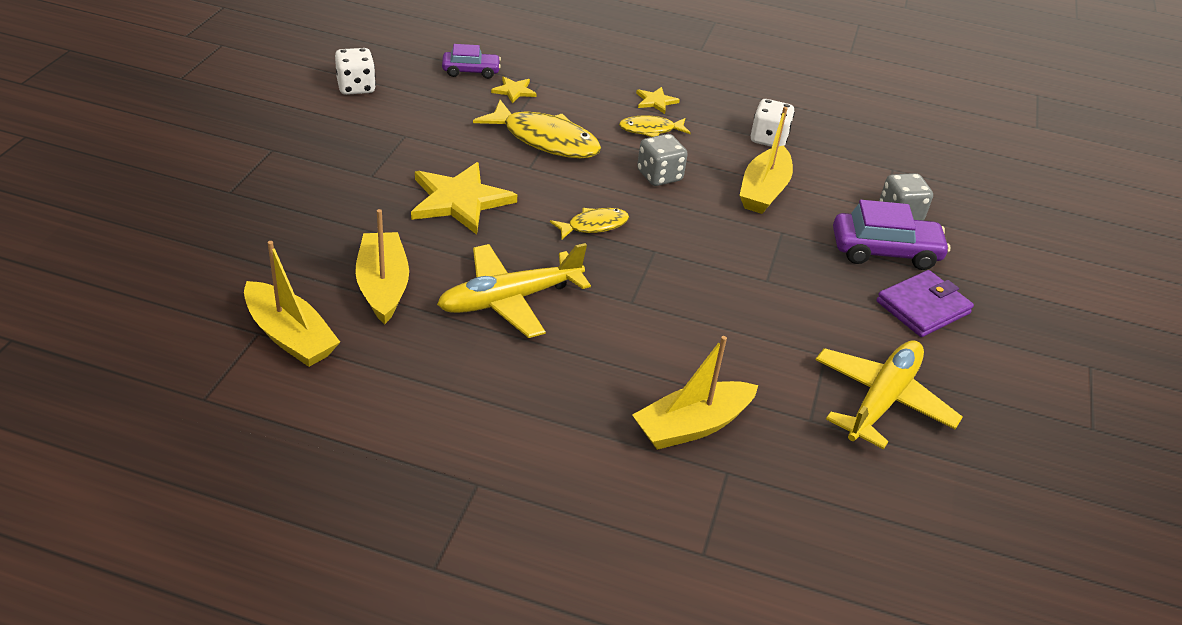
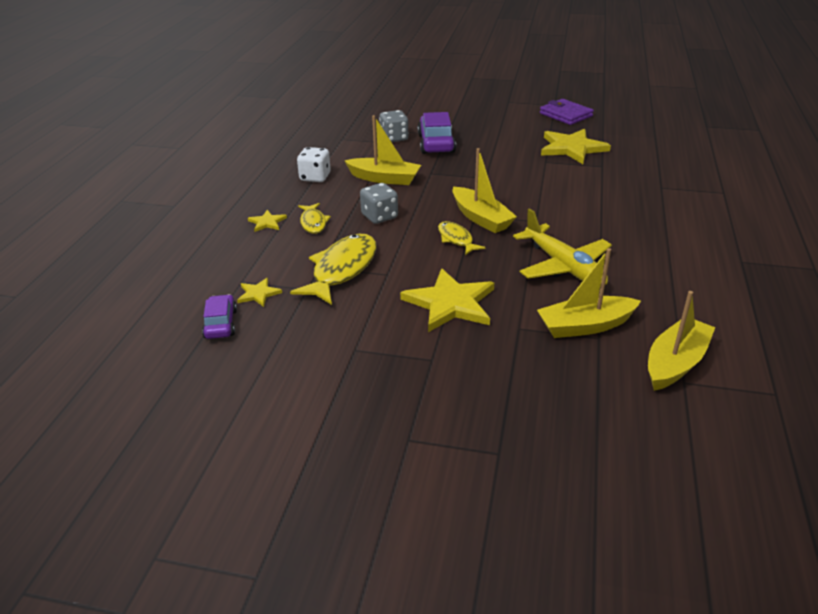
camera: 90 degrees left, 5 degrees down
white dice [335,48,376,95] -> none
yellow boat [632,336,759,450] -> yellow boat moved to [452,148,517,233]
yellow plane [816,340,963,449] -> yellow star [541,129,611,164]
purple wallet [877,270,974,337] -> purple wallet moved to [540,99,594,125]

